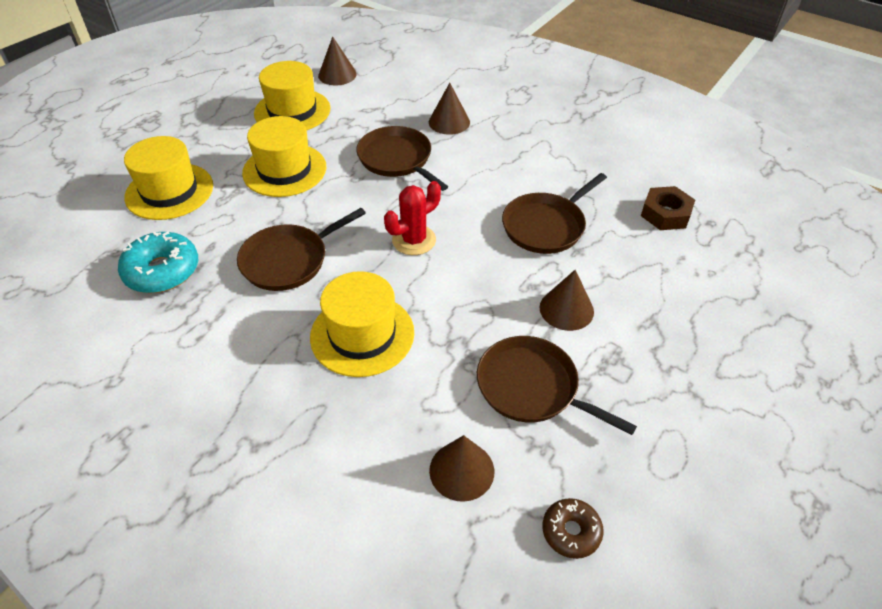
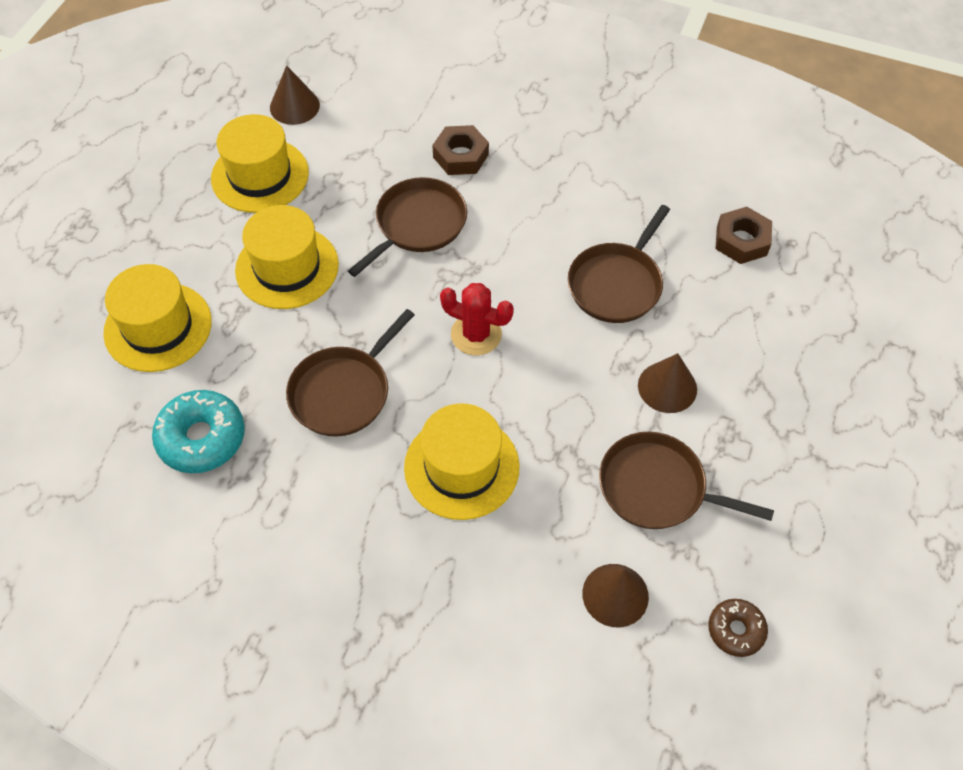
camera: 15 degrees left, 10 degrees up
brown pan [356,126,448,191] -> brown pan turned 90 degrees clockwise [348,177,467,277]
red cactus [384,181,441,255] -> red cactus turned 75 degrees clockwise [440,283,514,355]
brown cone [429,83,470,135] -> brown nut [432,125,489,175]

